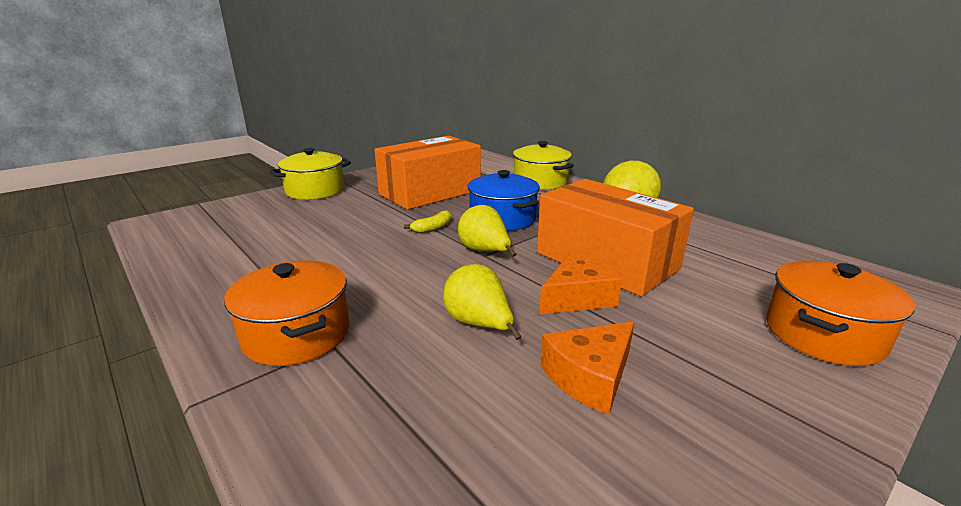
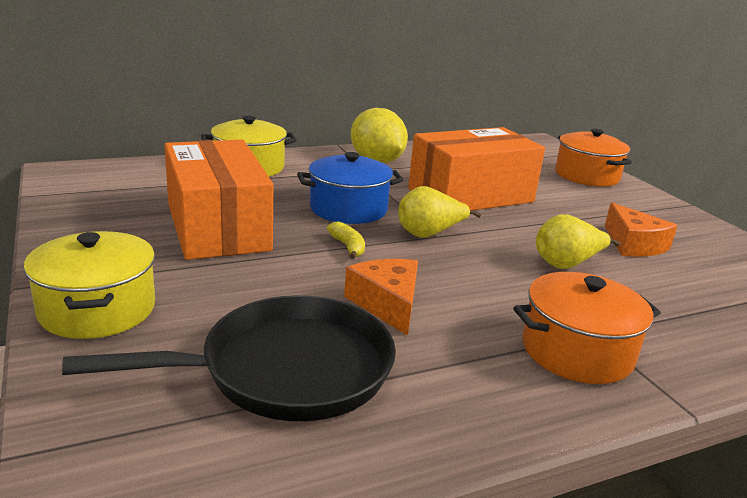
camera: 75 degrees left, 0 degrees up
orange cheese [539,253,622,314] -> orange cheese moved to [344,259,418,336]
none -> black pan [62,295,396,421]

